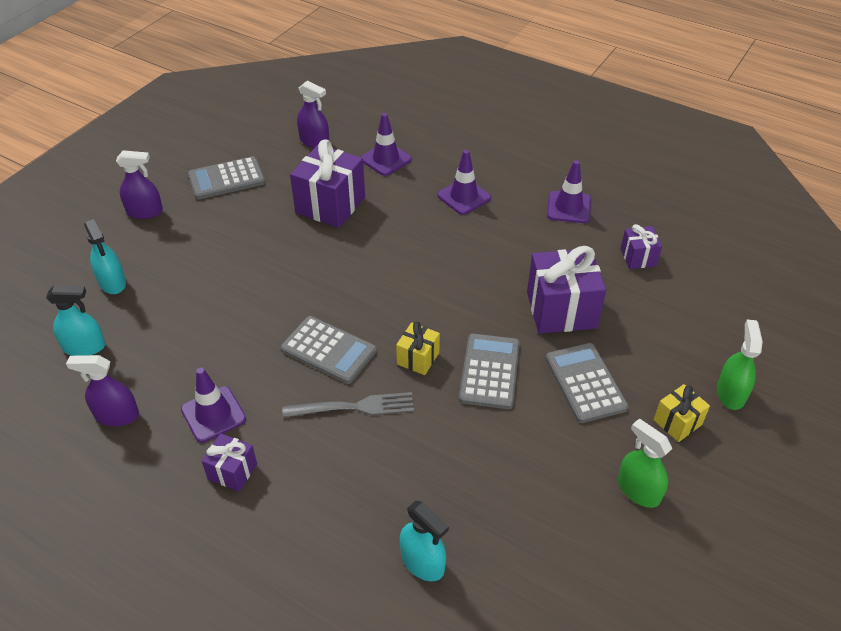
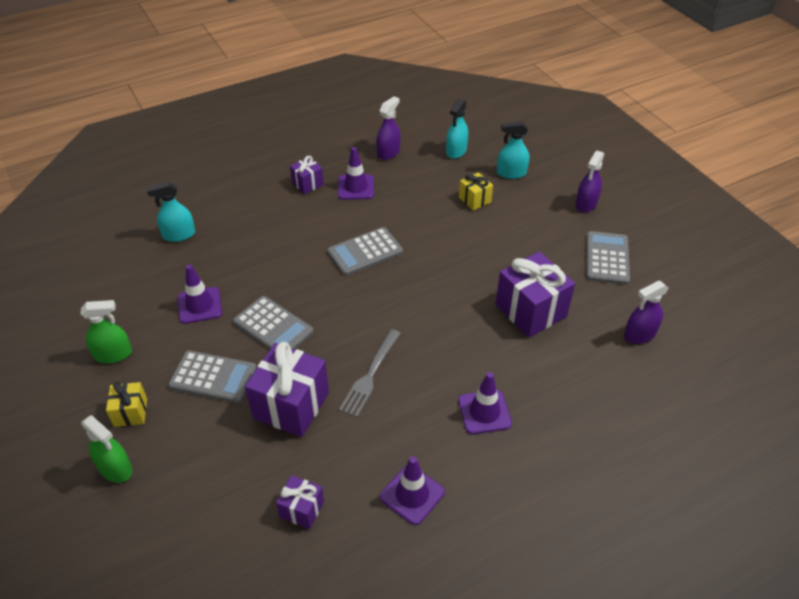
camera: 120 degrees right, 0 degrees up
grey fork [282,392,414,418] -> grey fork moved to [339,329,401,417]
purple traffic cone [361,113,412,176] -> purple traffic cone moved to [178,264,222,324]
yellow gift [396,322,440,375] -> yellow gift moved to [459,172,493,210]

